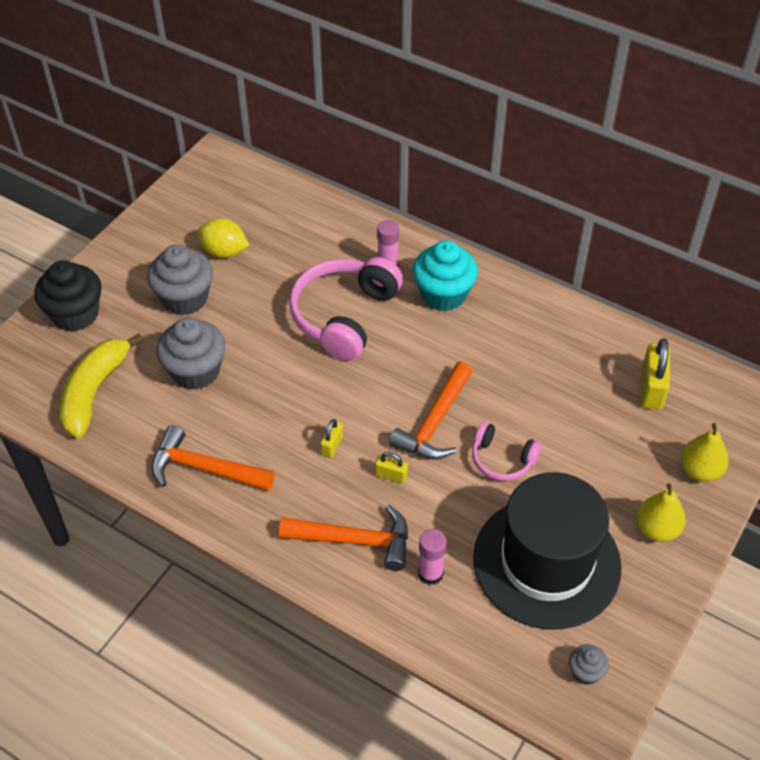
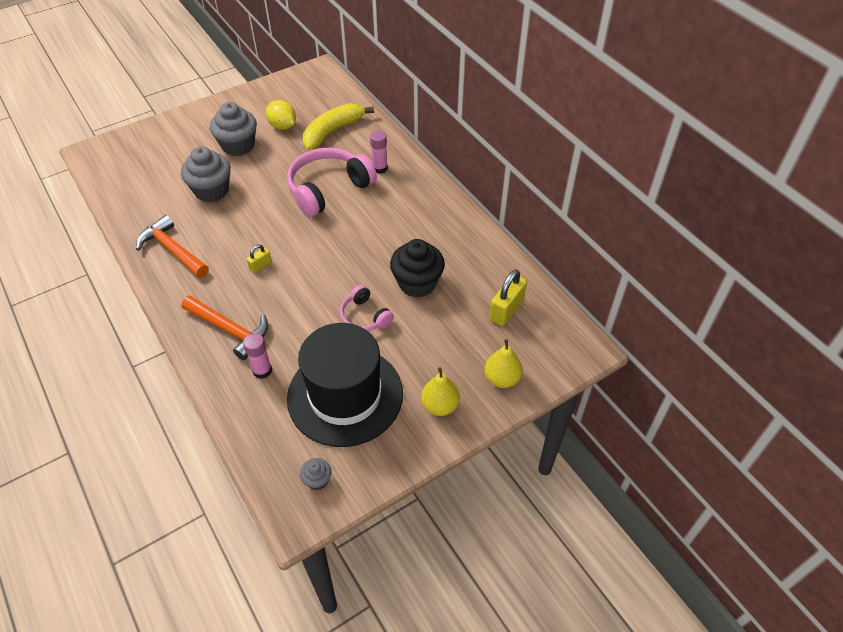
camera: 25 degrees right, 0 degrees up
black cupcake [34,260,102,332] -> black cupcake moved to [390,239,445,298]
yellow banana [59,334,143,438] -> yellow banana moved to [303,103,374,151]
yellow padlock [375,452,408,484] -> none
orange hammer [389,362,473,459] -> none
turquoise cupcake [413,240,478,311] -> none

